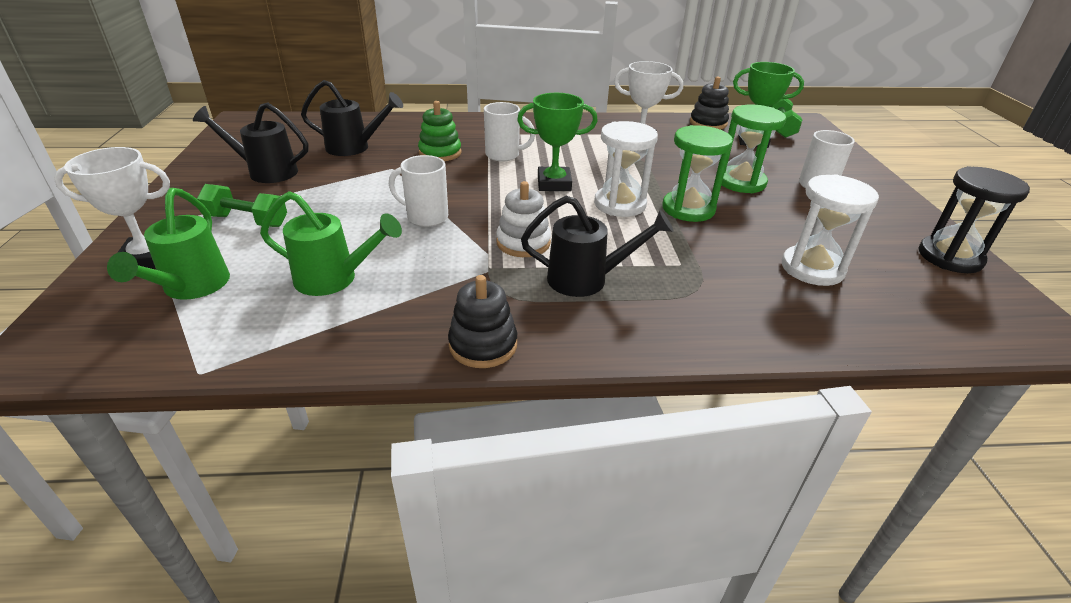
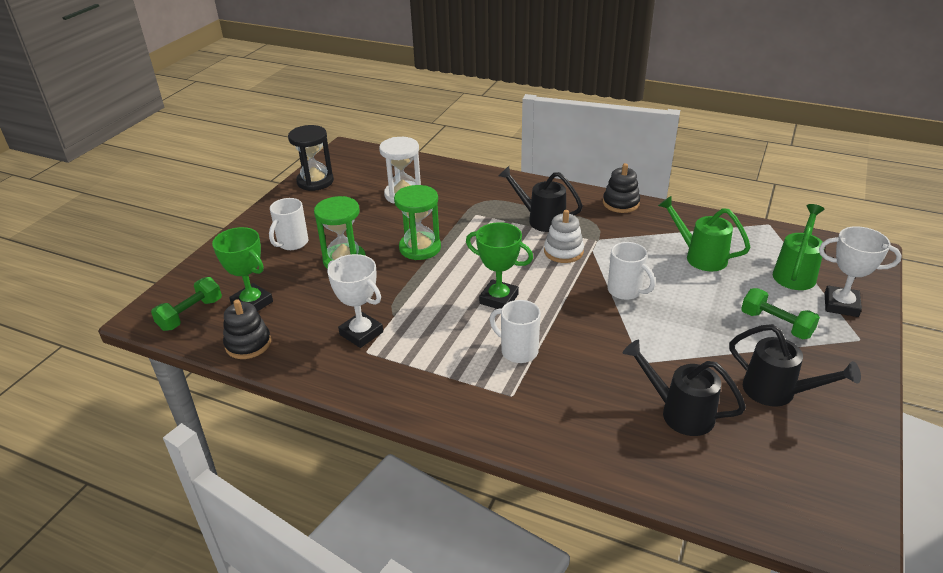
camera: 150 degrees left, 0 degrees up
green stacking toy [418,101,461,161] -> none
white hourglass [594,121,658,217] -> none

